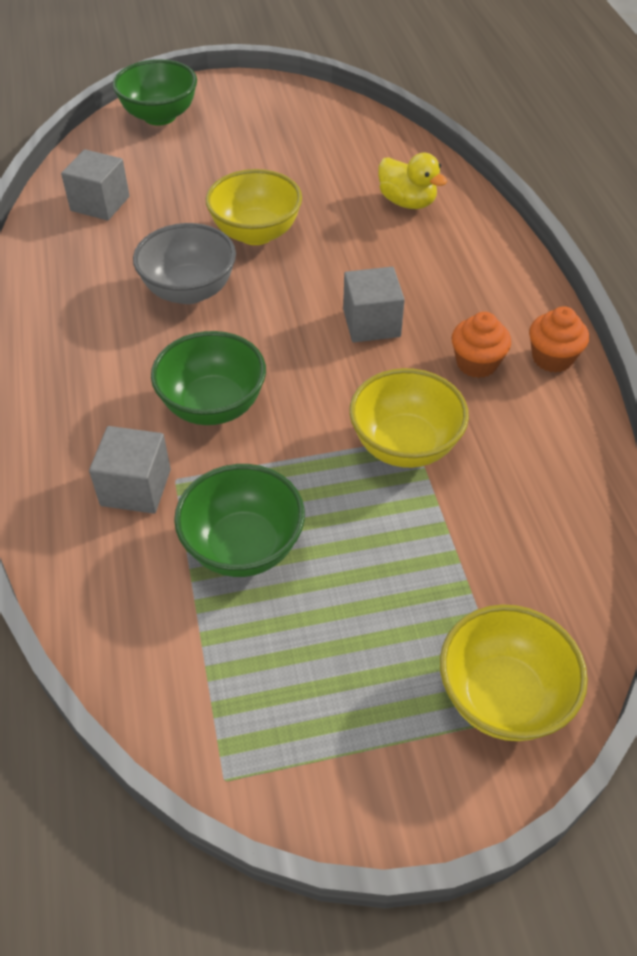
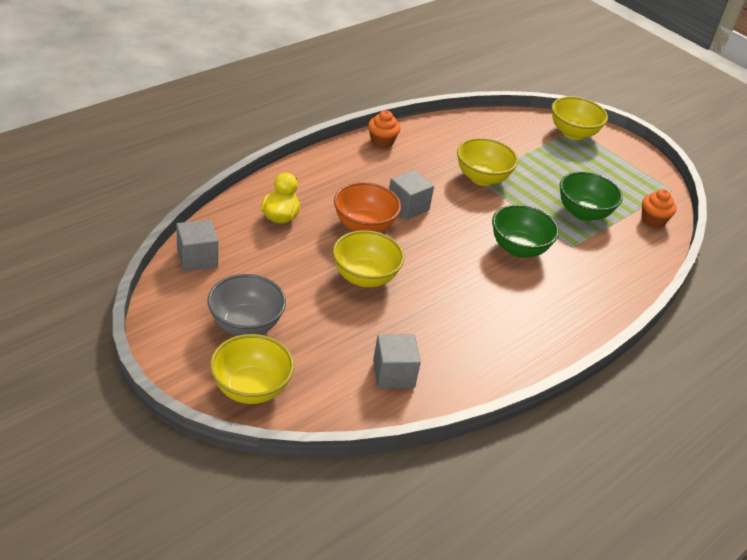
camera: 125 degrees left, 10 degrees down
grey cube [89,426,171,514] -> grey cube moved to [176,219,218,271]
green bowl [112,59,197,126] -> yellow bowl [210,334,294,404]
grey bowl [133,223,236,304] -> grey bowl moved to [207,274,286,336]
orange cupcake [452,312,511,378] -> orange cupcake moved to [642,189,676,228]
none -> orange bowl [334,182,401,232]

